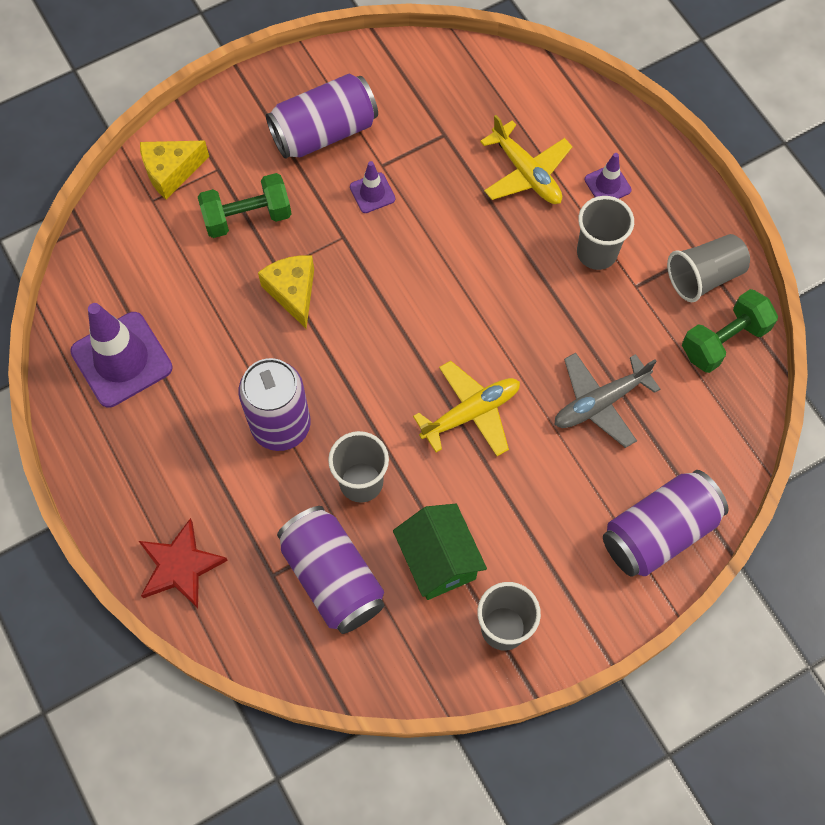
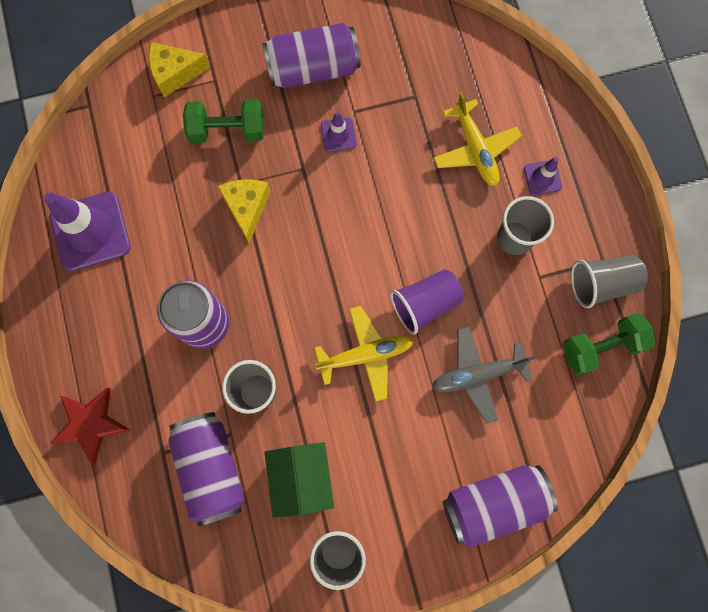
camera: 15 degrees right, 10 degrees up
none -> purple cup [390,269,464,334]

